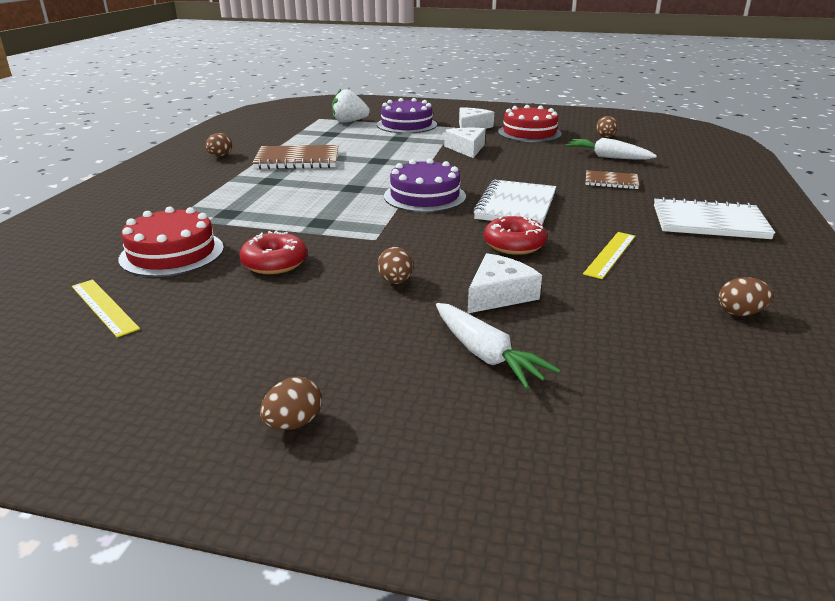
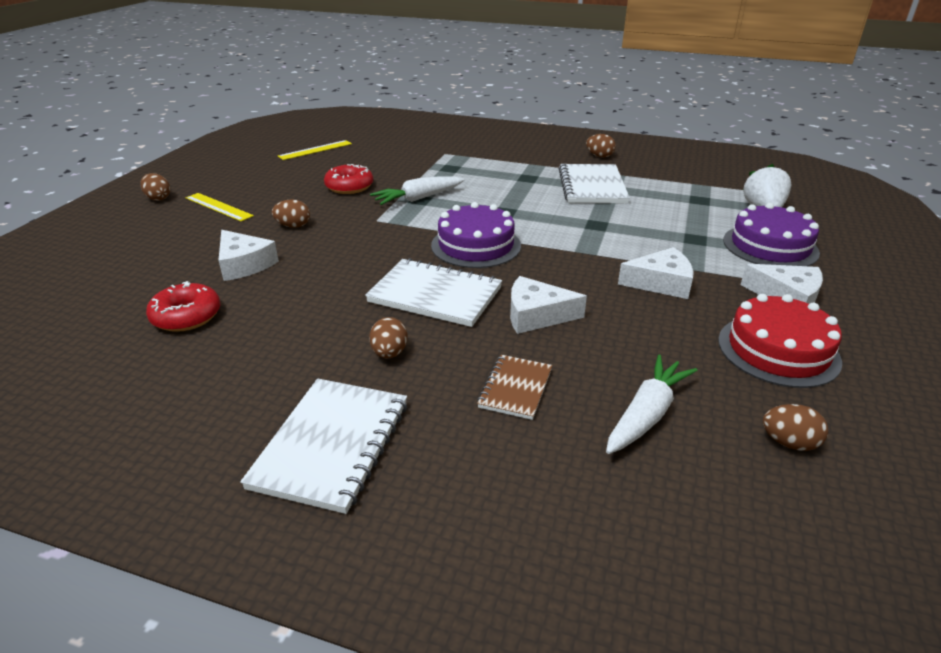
camera: 95 degrees right, 5 degrees up
red cake [118,206,224,277] -> none
brown notebook [252,145,339,169] -> white notebook [558,164,630,204]
white carrot [436,303,561,389] -> white carrot moved to [370,176,464,205]
red donut [484,216,547,255] -> red donut moved to [146,281,221,332]
yellow ruler [583,232,635,279] -> yellow ruler moved to [186,193,254,221]
brown egg [719,277,773,316] -> brown egg moved to [369,317,408,359]
none -> white cheese [510,276,587,334]

